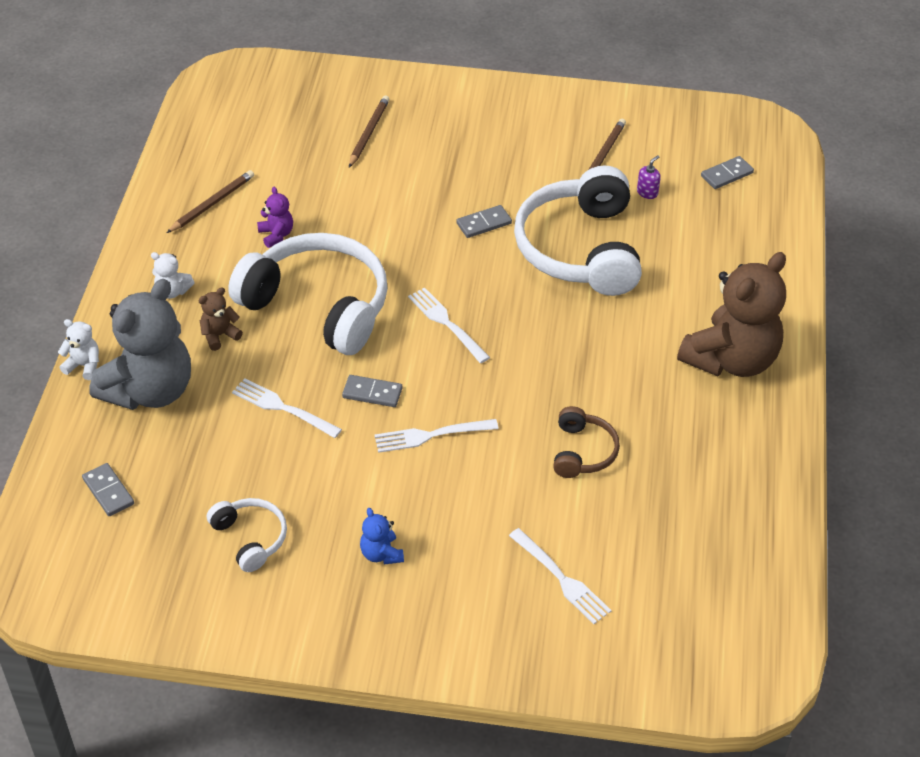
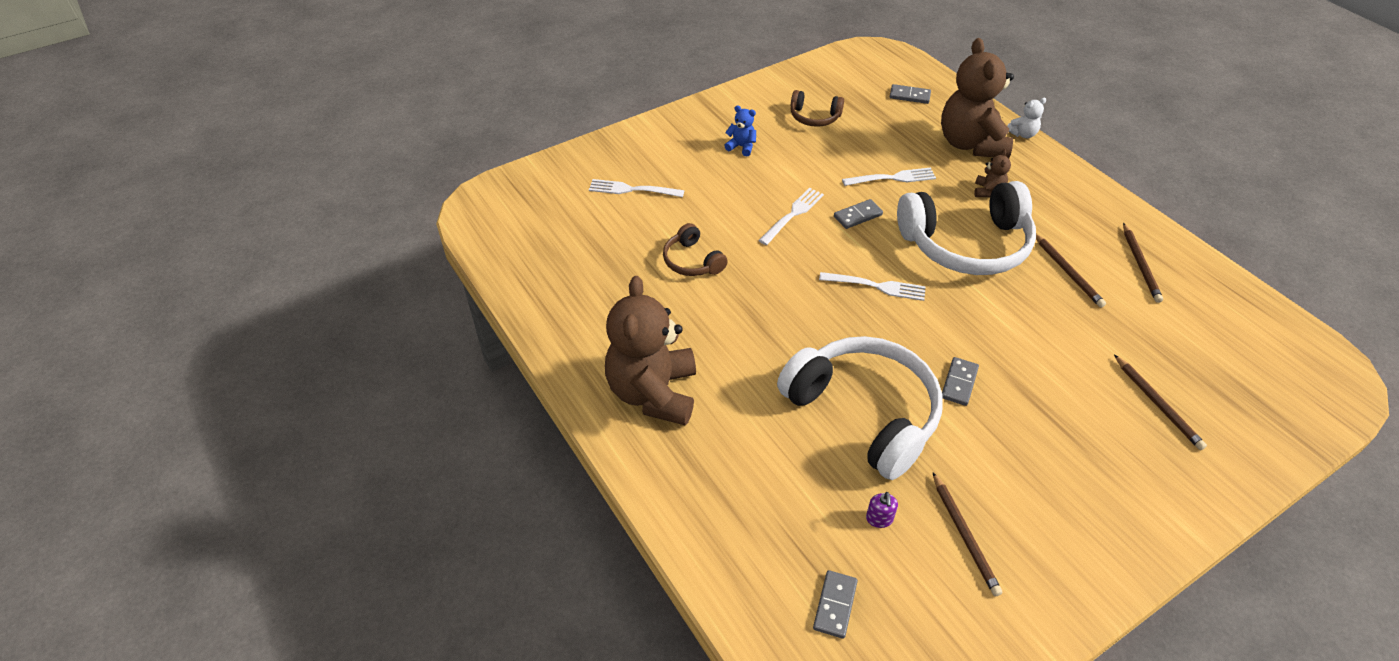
camera: 140 degrees right, 0 degrees up
grey teddy bear [89,279,191,410] -> brown teddy bear [941,38,1014,158]
white teddy bear [151,252,195,299] -> none
white headphones [207,498,287,572] -> brown headphones [791,90,844,127]
purple teddy bear [257,187,293,248] -> brown pencil [1036,234,1106,308]

